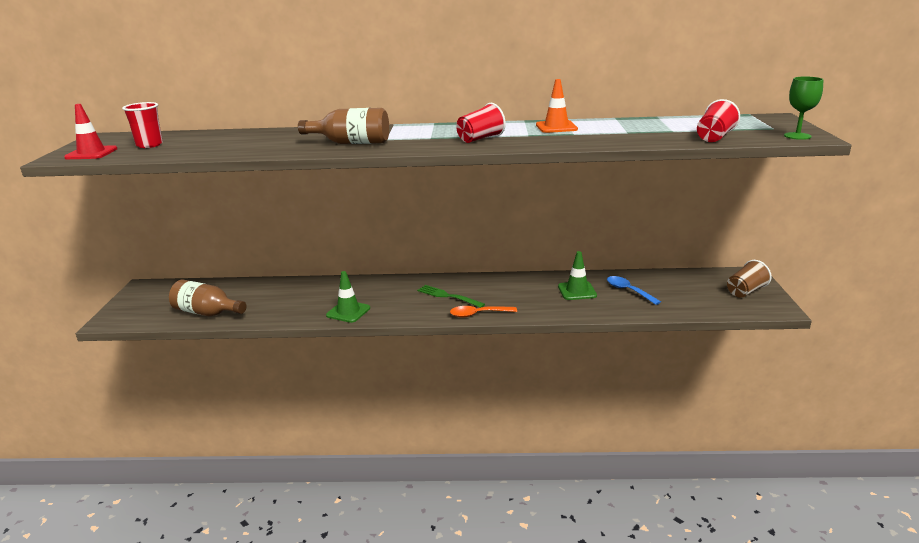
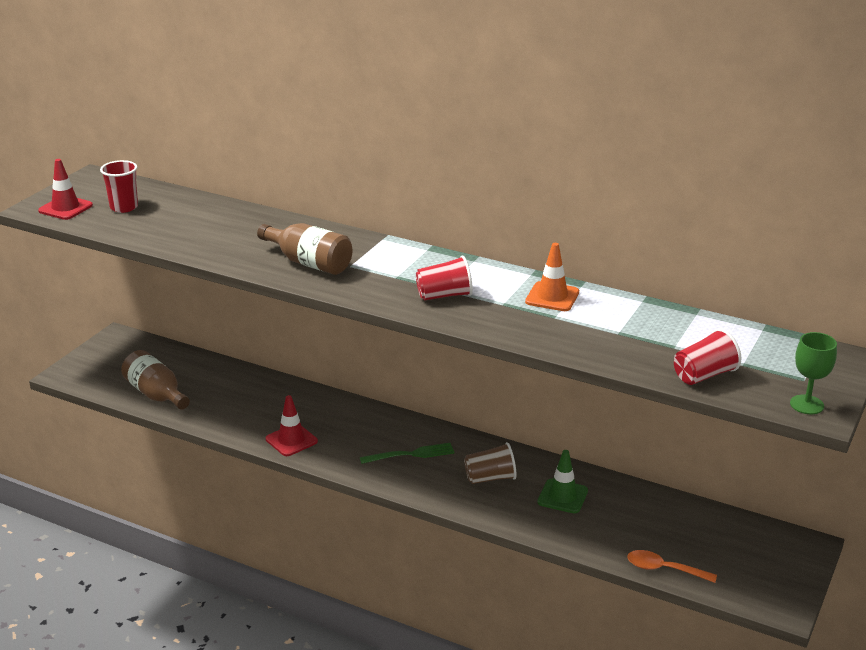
camera: 25 degrees right, 5 degrees up
green traffic cone [326,271,370,323] -> red traffic cone [266,395,318,456]
green fork [417,285,485,308] -> green fork turned 105 degrees clockwise [360,443,455,464]
orange spoon [450,306,517,318] -> orange spoon moved to [627,550,717,583]
blue spoon [607,276,661,305] -> none
brown cup [727,260,772,298] -> brown cup moved to [464,442,517,484]

